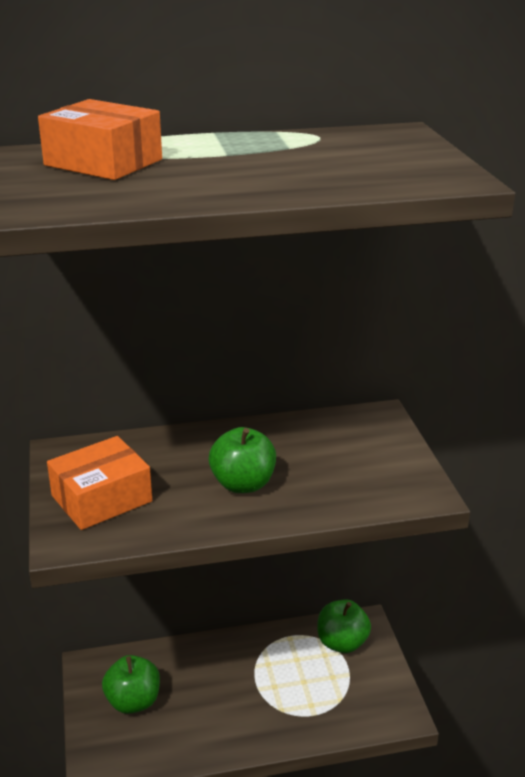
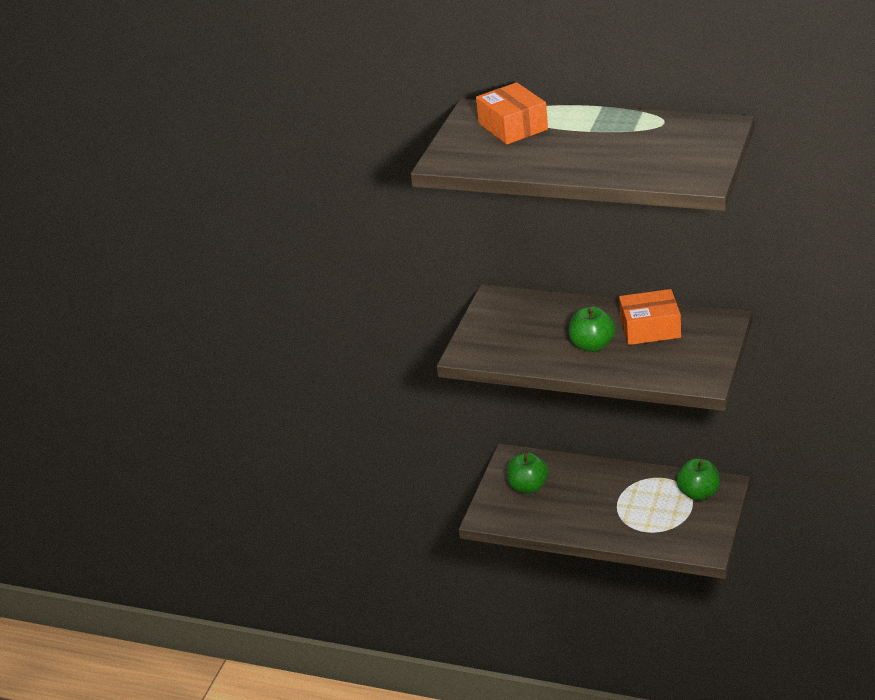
camera: 35 degrees right, 5 degrees up
orange box [47,436,152,530] -> orange box moved to [619,289,681,345]

